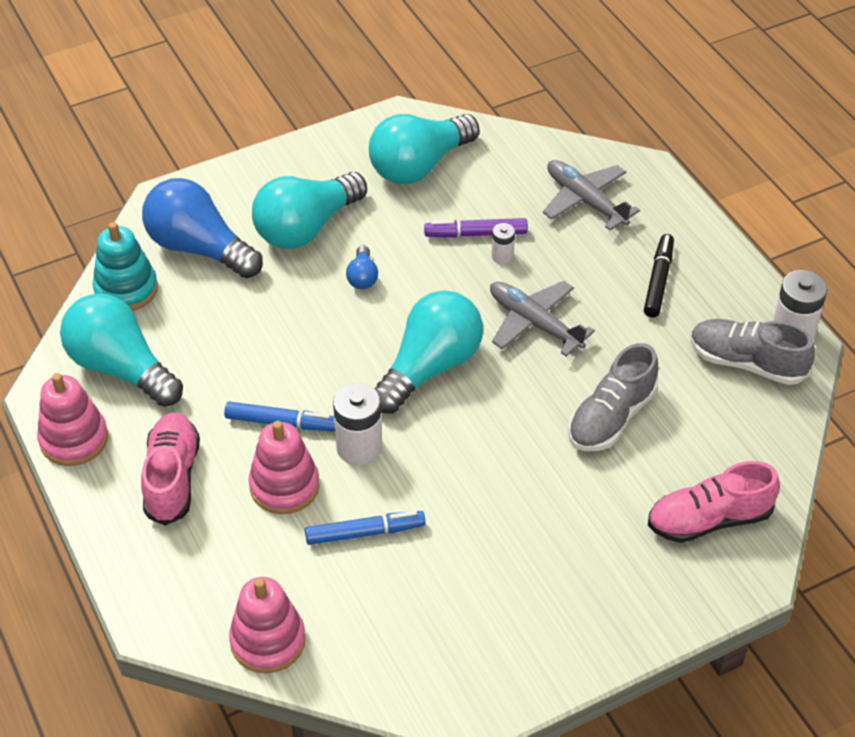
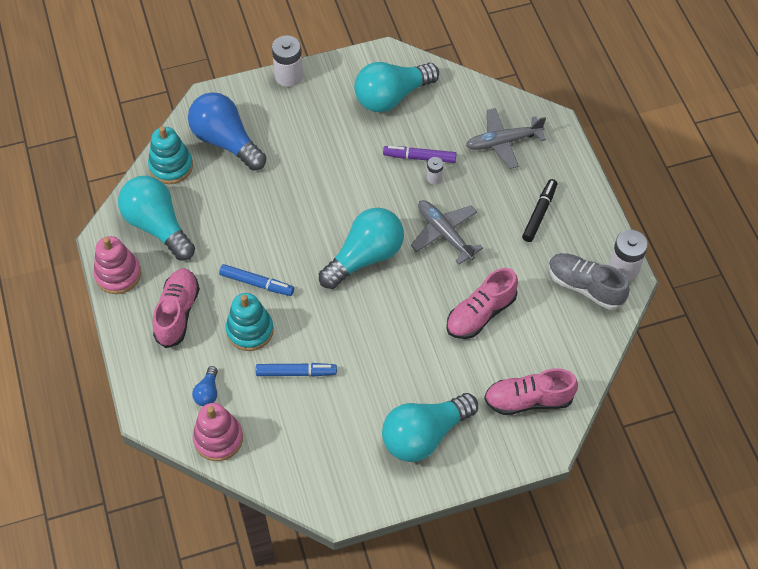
camera: 10 degrees right, 10 degrees up
pink stacking toy [248,421,320,514] -> turquoise stacking toy [226,293,274,351]
turquoise light bulb [252,172,367,249] -> turquoise light bulb moved to [382,393,478,462]
white battery [333,383,382,465] -> white battery moved to [272,36,303,87]
blue light bulb [346,245,378,289] -> blue light bulb moved to [192,366,218,406]
grey plane [543,160,640,230] -> grey plane turned 75 degrees counterclockwise [466,108,546,169]
grey shoe [568,343,658,451] -> pink shoe [446,268,518,339]

